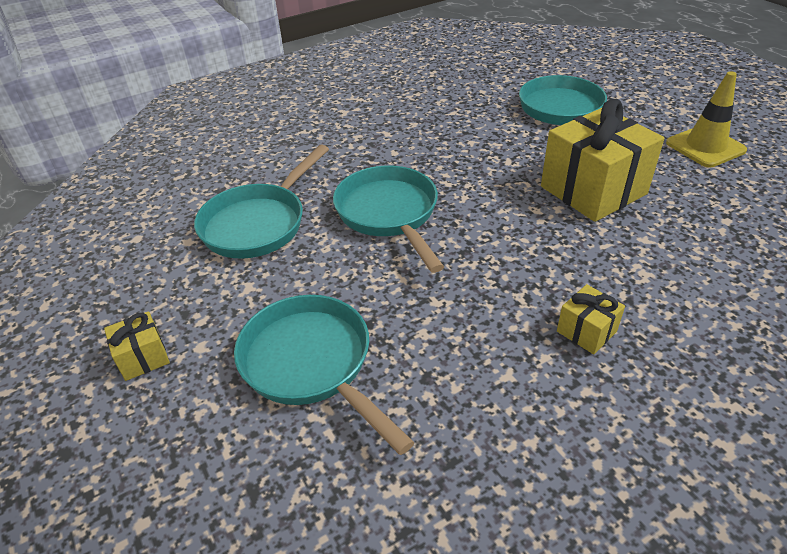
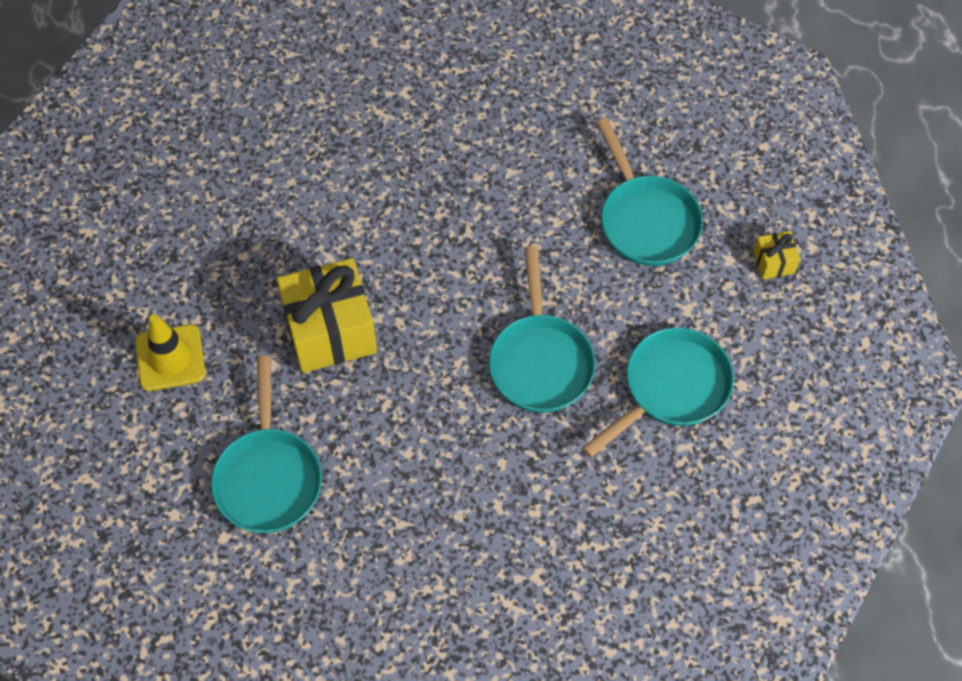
camera: 165 degrees left, 20 degrees up
yellow gift [557,284,625,354] -> none

